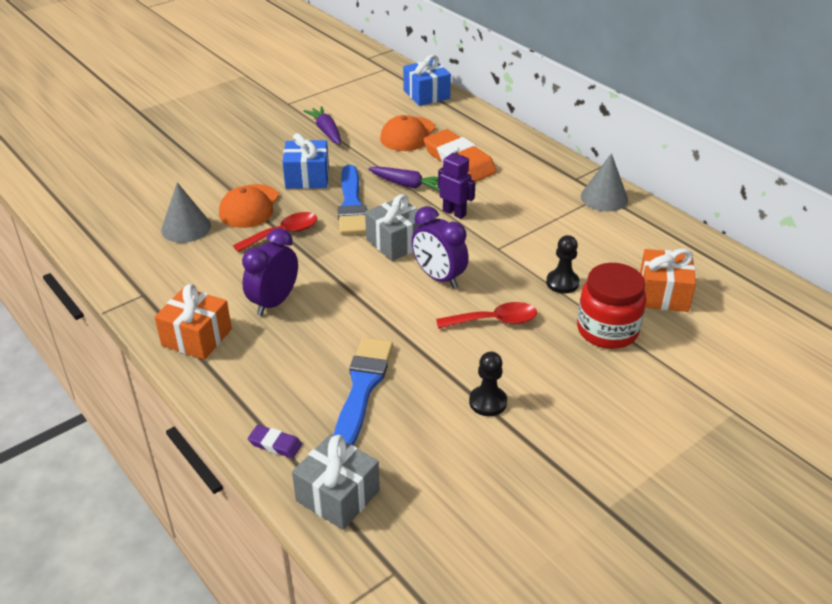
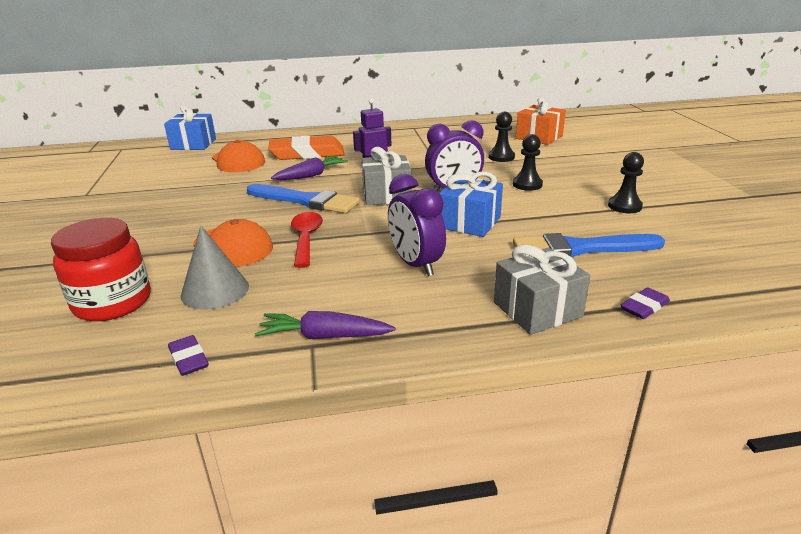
camera: 60 degrees left, 10 degrees down
orange gift [155,284,232,360] -> none
blue gift [282,133,329,189] -> blue gift moved to [439,172,503,237]
grey gift [292,434,380,530] -> grey gift moved to [494,245,591,335]
purple carrot [304,106,341,145] -> purple carrot moved to [255,311,395,339]
blue brush [333,337,393,445] -> blue brush turned 45 degrees counterclockwise [513,233,665,257]
red spoon [436,302,537,329] -> black pawn [513,134,543,191]
red jar [577,263,646,349] -> red jar moved to [51,218,151,321]
grey cone [581,153,628,212] -> none
none -> purple eraser [168,335,209,376]

